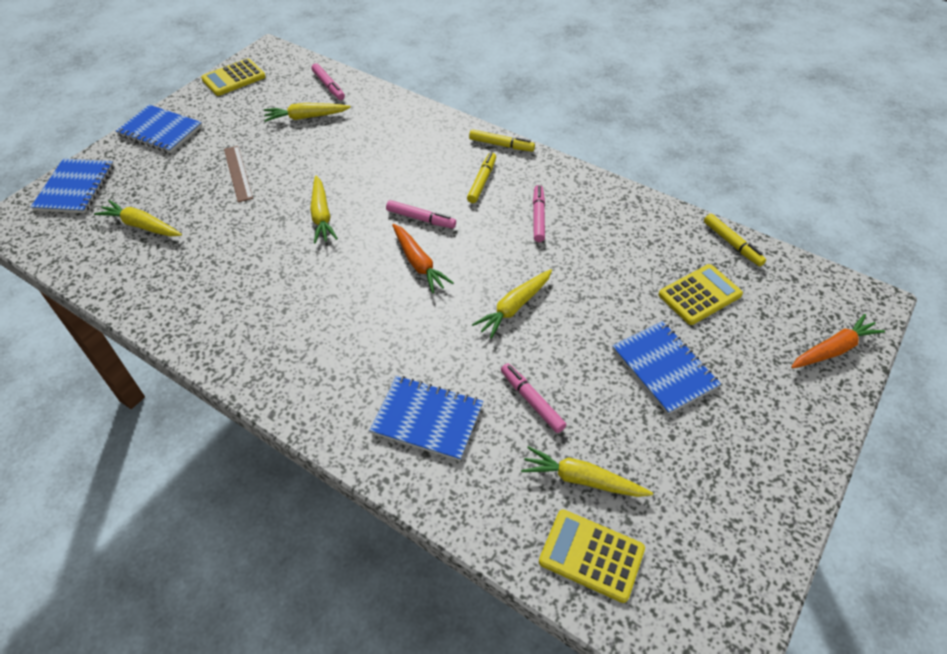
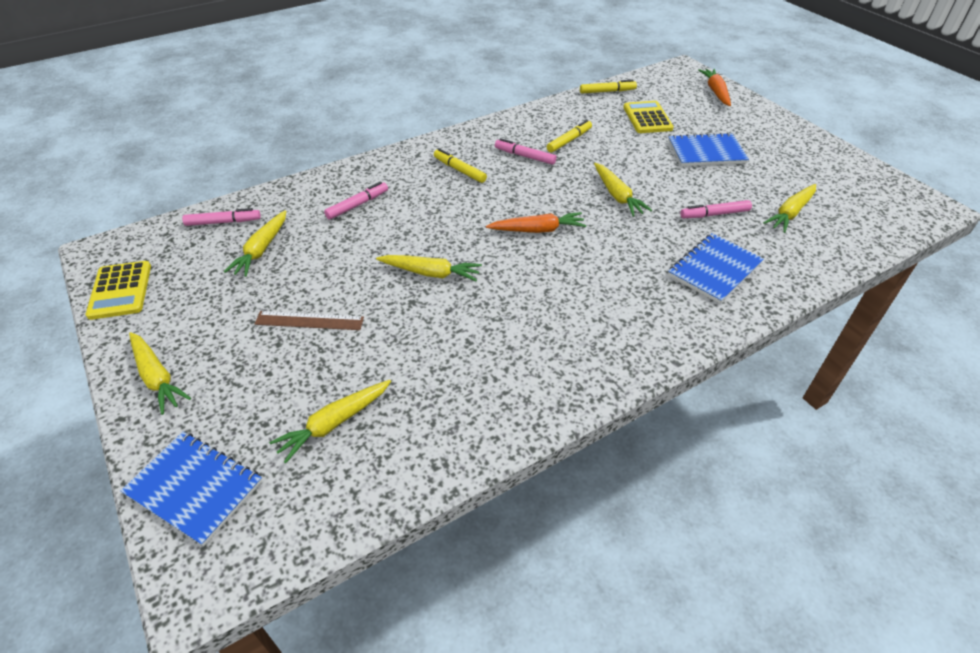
camera: 65 degrees left, 5 degrees down
blue notebook [116,105,202,153] -> yellow carrot [129,332,191,415]
pink marker [386,200,456,229] -> pink marker moved to [324,182,388,220]
yellow marker [469,129,535,152] -> yellow marker moved to [547,120,592,153]
yellow calculator [539,510,645,603] -> none

